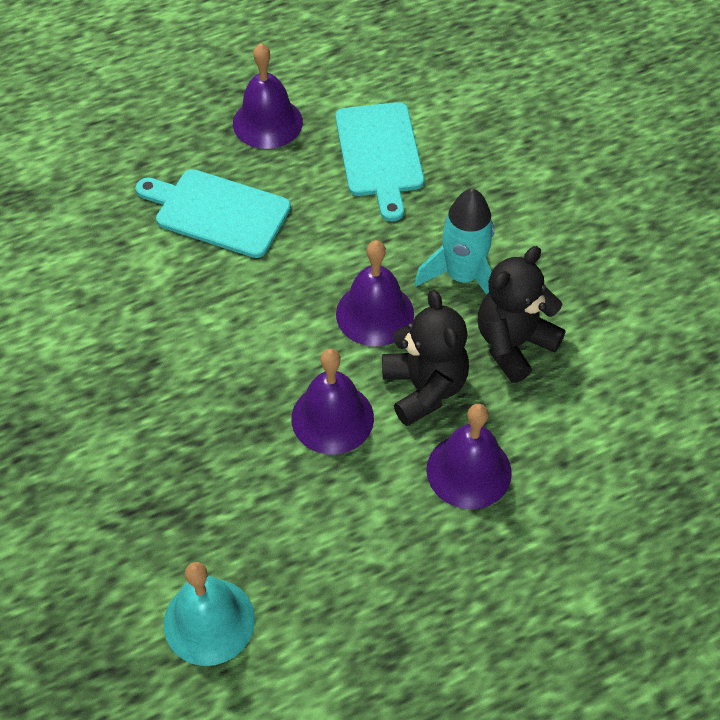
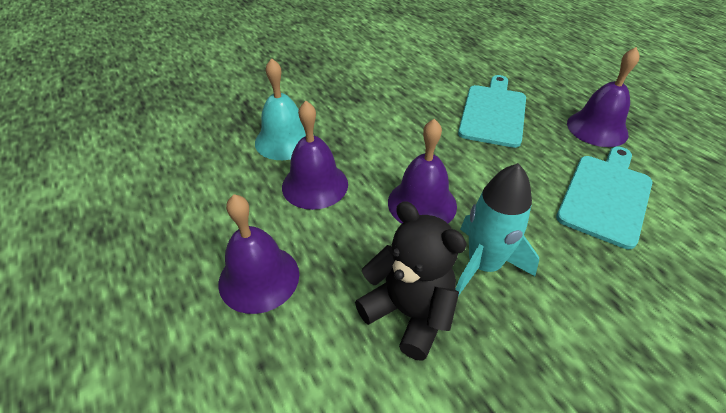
camera: 85 degrees right, 10 degrees down
turquoise bell [164,562,255,666] -> turquoise bell moved to [255,58,306,160]
turquoise cutting board [335,102,424,221] -> turquoise cutting board turned 135 degrees clockwise [556,147,653,249]
black teddy bear [382,290,469,426] -> none

